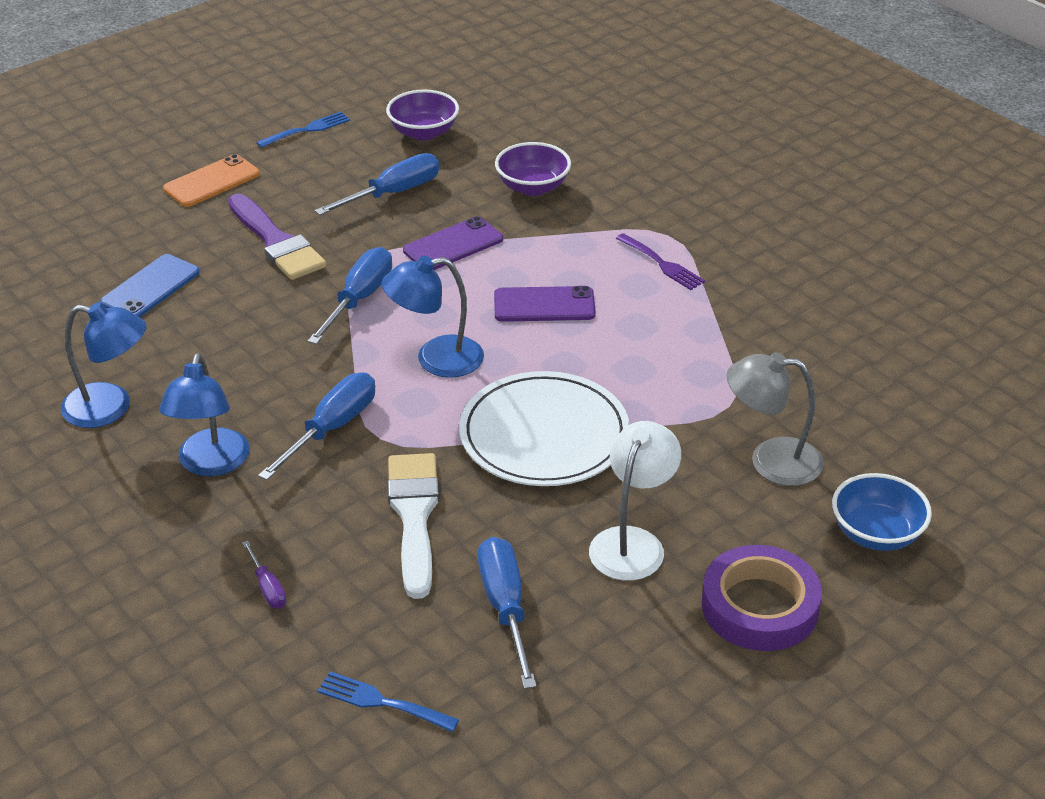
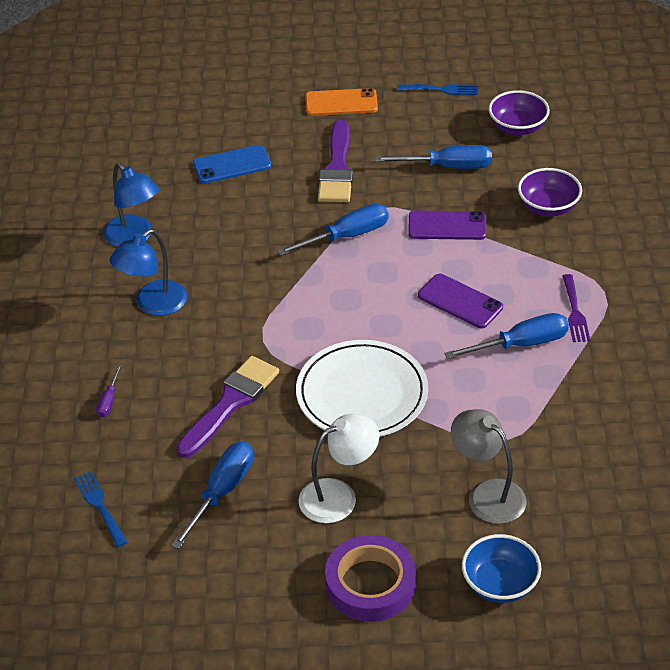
camera: 40 degrees right, 5 degrees up
blue screwdriver [258,373,375,480] -> blue screwdriver moved to [444,313,569,359]
blue lamp [382,256,484,378] -> none
white brush [388,453,439,599] -> purple brush [177,356,279,458]

